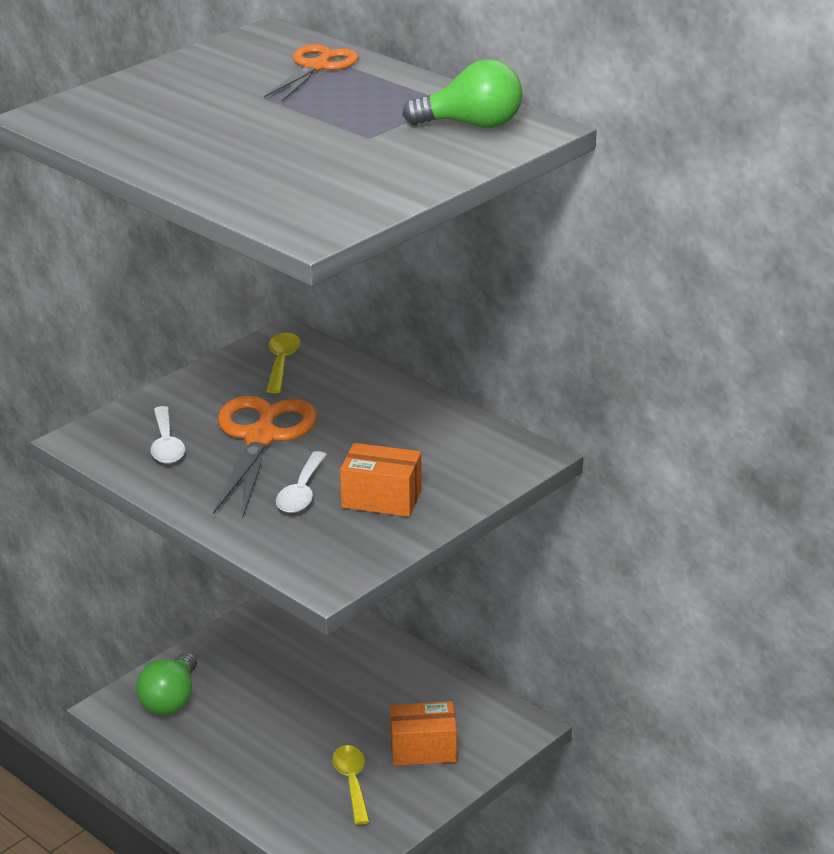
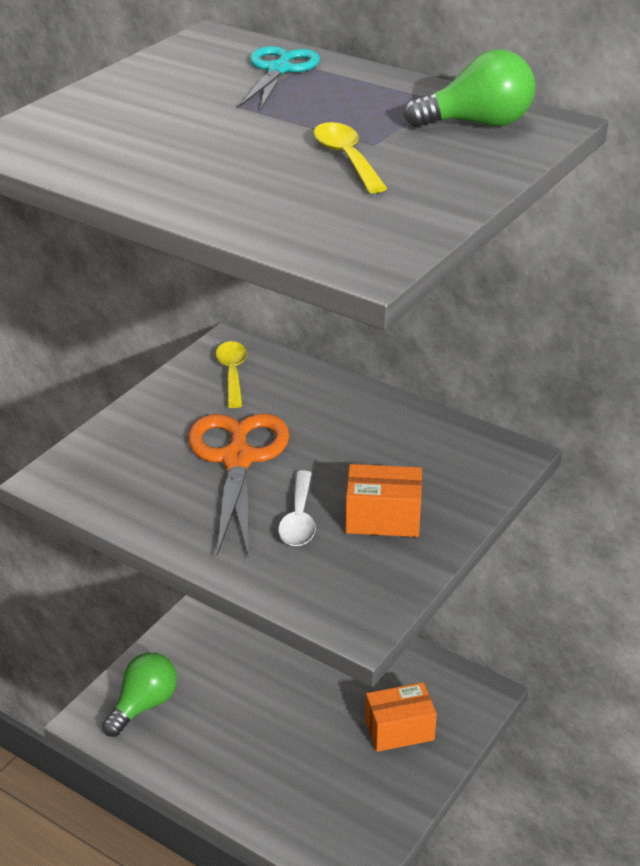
camera: 10 degrees left, 5 degrees up
green light bulb [136,653,197,715] -> green light bulb turned 150 degrees counterclockwise [102,652,177,737]
white spoon [151,406,185,464] -> none
orange scissors [264,44,358,102] -> turquoise scissors [240,46,320,111]
yellow spoon [332,745,370,825] -> yellow spoon moved to [314,122,387,193]

